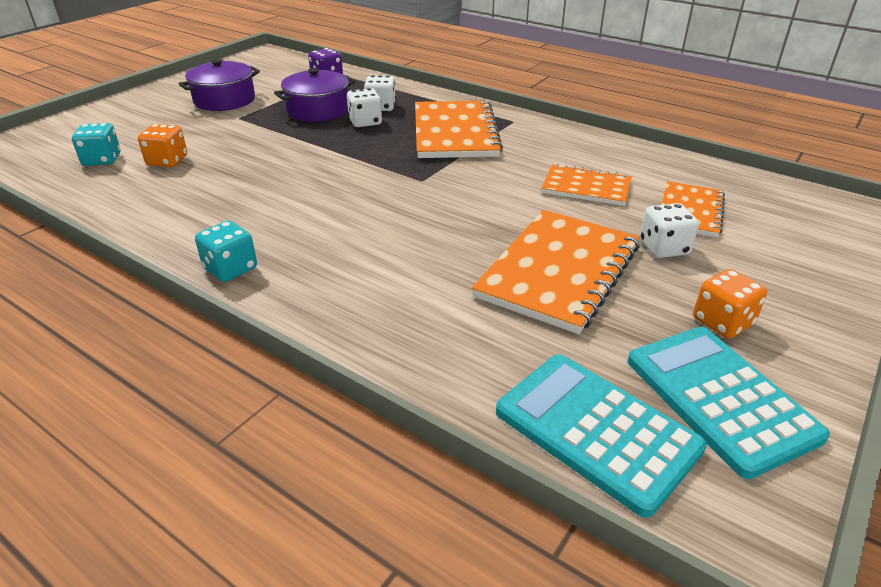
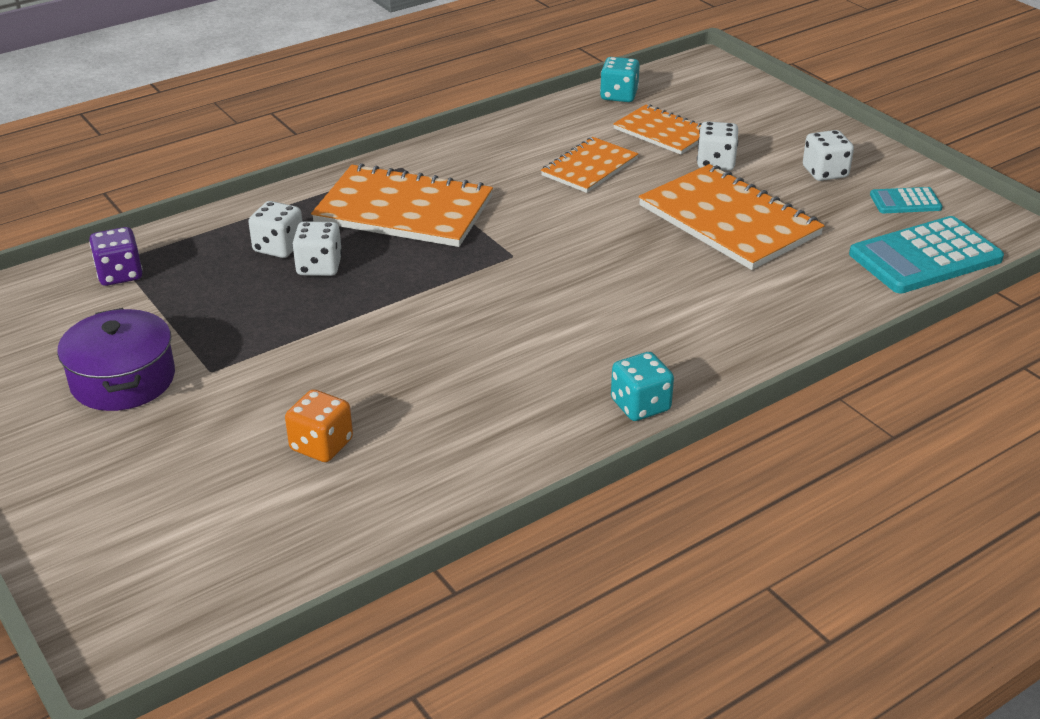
camera: 70 degrees left, 0 degrees up
turquoise dice [72,123,121,166] -> turquoise dice moved to [600,57,640,102]
purple pot [274,68,355,122] -> none
turquoise calculator [628,327,830,479] -> turquoise calculator [870,187,943,213], size x0.51
orange dice [693,269,767,339] -> white dice [803,130,854,181]

